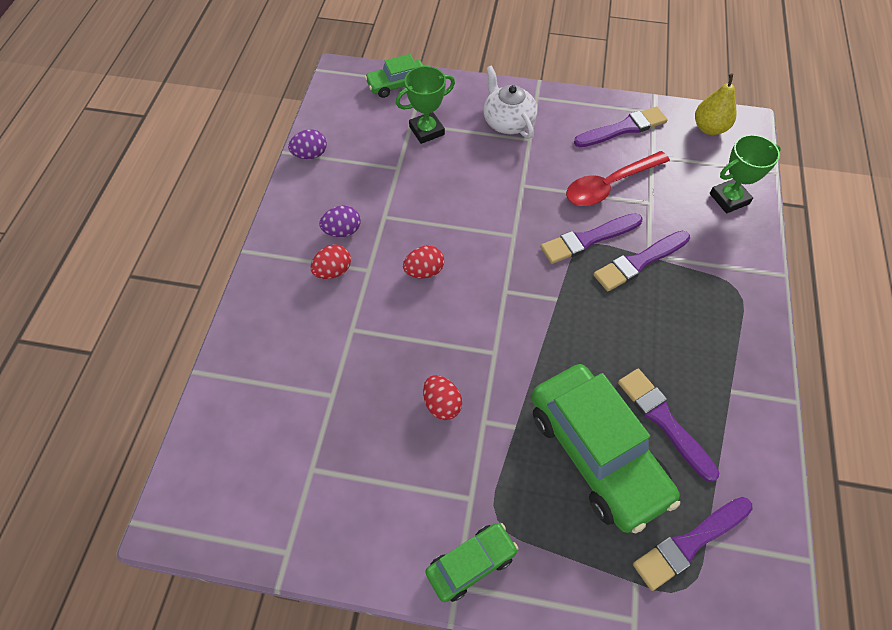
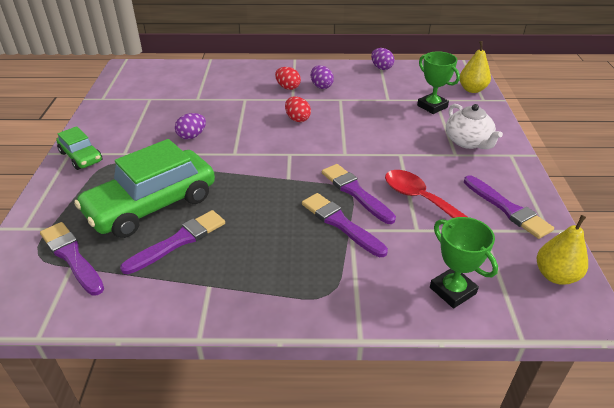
camera: 80 degrees right, 20 degrees down
green car [365,54,423,98] -> yellow pear [460,41,491,93]
red egg [423,375,462,420] -> purple egg [175,113,206,139]
white teapot [483,66,537,139] -> white teapot turned 105 degrees clockwise [446,104,503,149]

